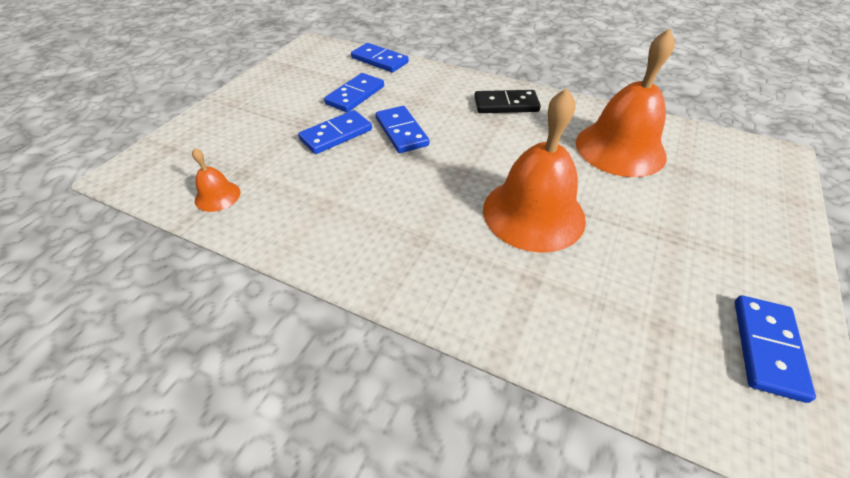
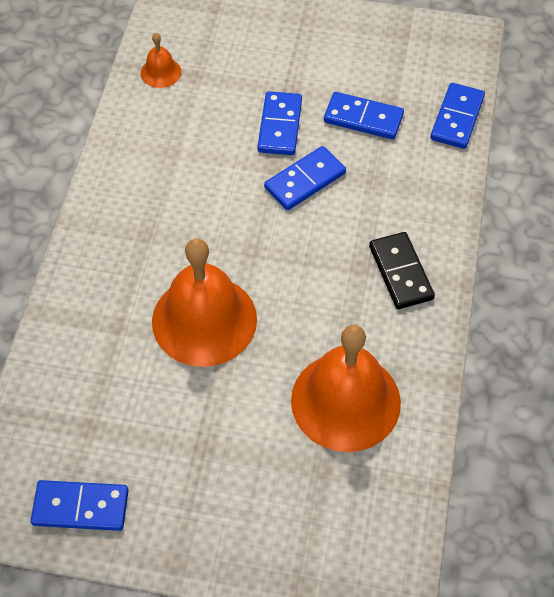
camera: 75 degrees right, 10 degrees up
blue domino [298,110,372,154] -> blue domino turned 60 degrees clockwise [258,91,302,155]

